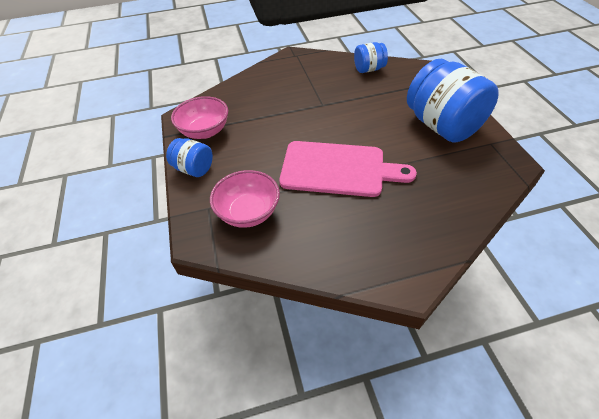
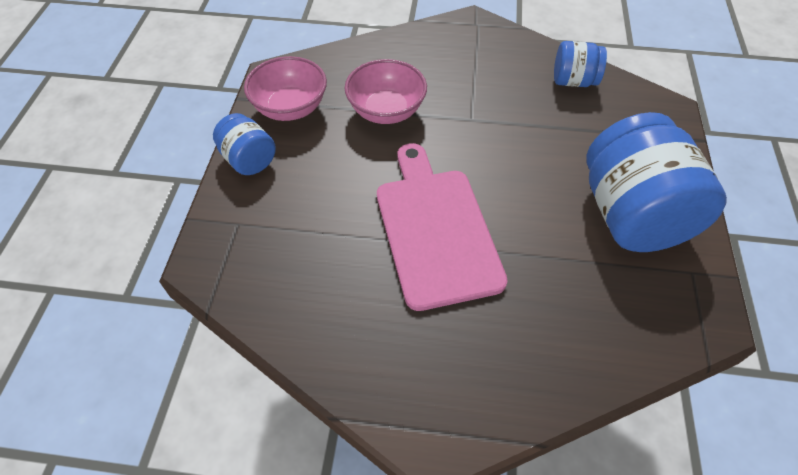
camera: 20 degrees right, 5 degrees up
pink bowl [210,170,280,228] -> pink bowl moved to [345,59,427,124]
pink cutting board [279,141,417,197] -> pink cutting board turned 135 degrees counterclockwise [377,143,508,311]

